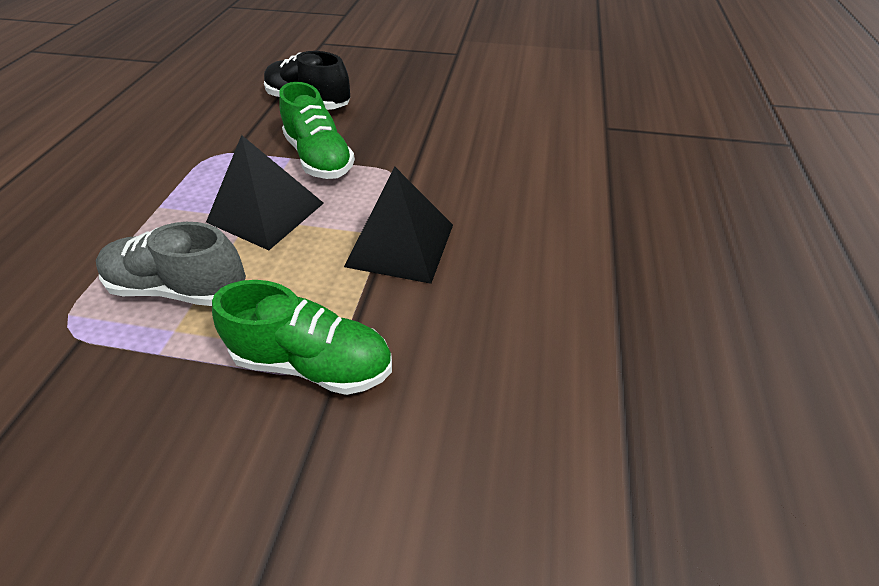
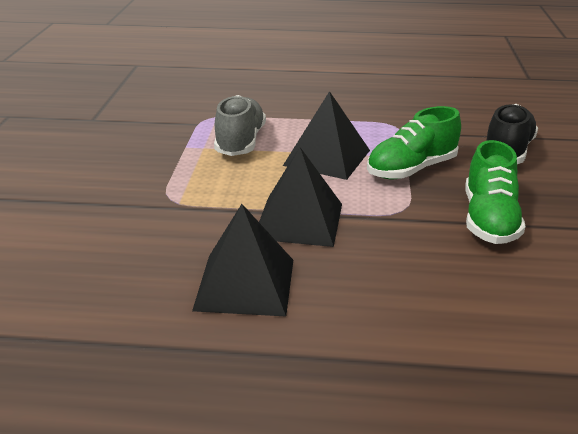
camera: 85 degrees right, 15 degrees down
green shoe [212,280,392,395] -> green shoe moved to [465,140,525,244]
none -> black pyramid [192,204,293,316]

